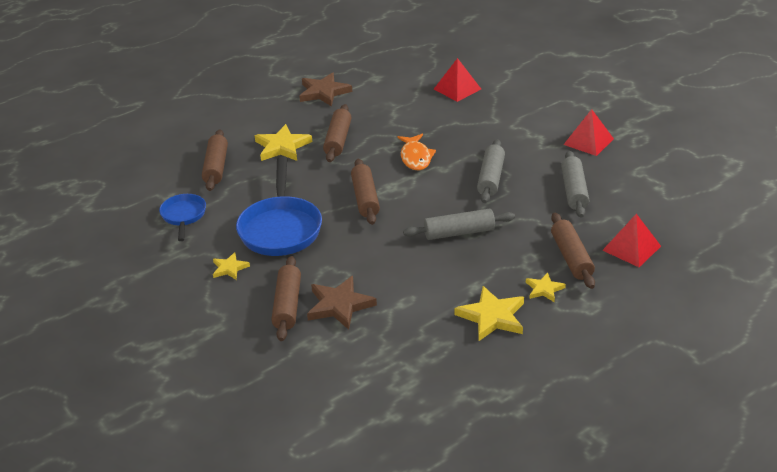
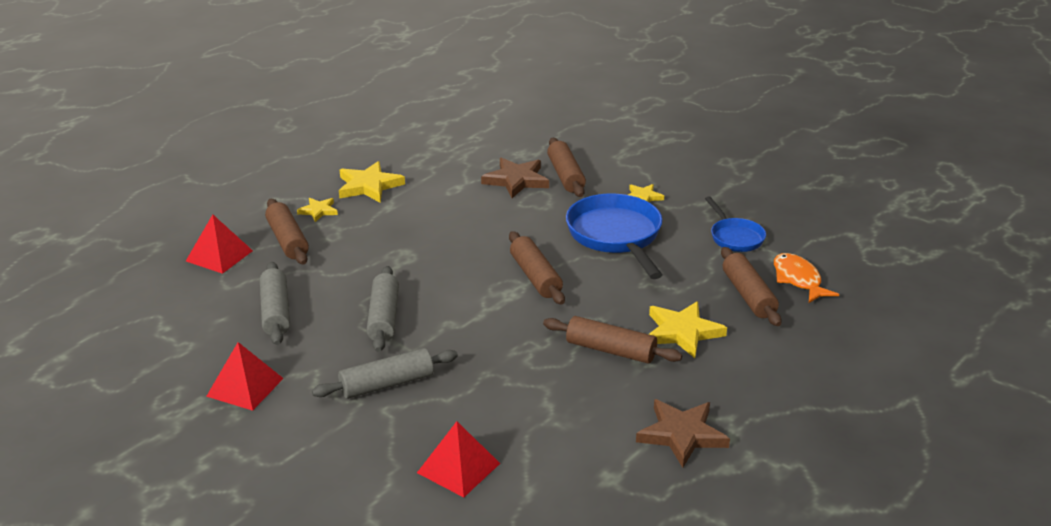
camera: 165 degrees right, 5 degrees down
brown rolling pin [323,104,352,162] -> brown rolling pin turned 60 degrees counterclockwise [543,316,682,363]
orange fish [397,134,436,170] -> orange fish moved to [774,253,839,303]
grey rolling pin [403,209,515,240] -> grey rolling pin moved to [312,348,458,399]

